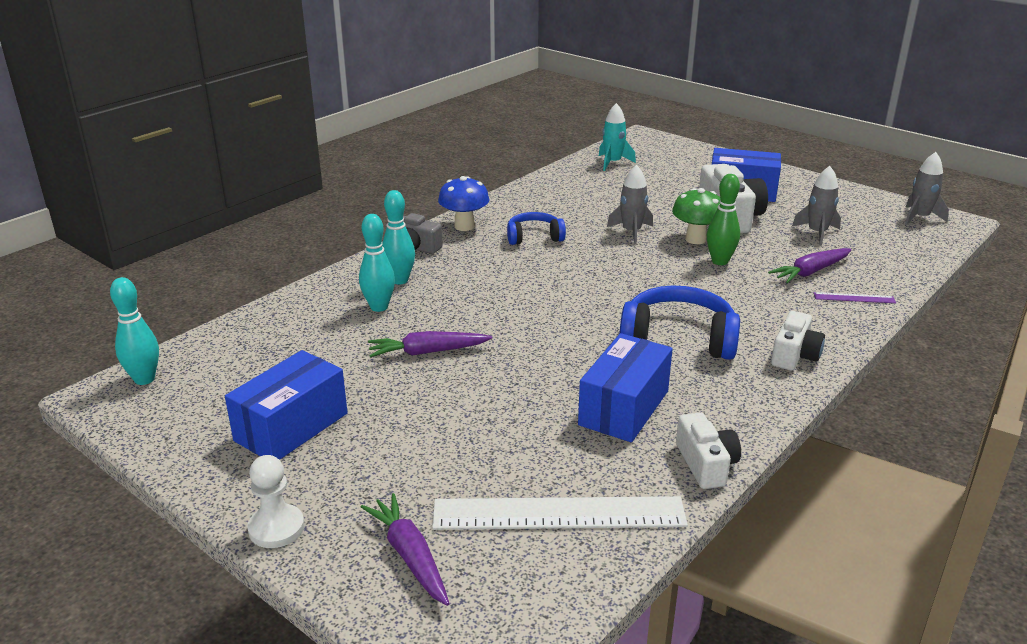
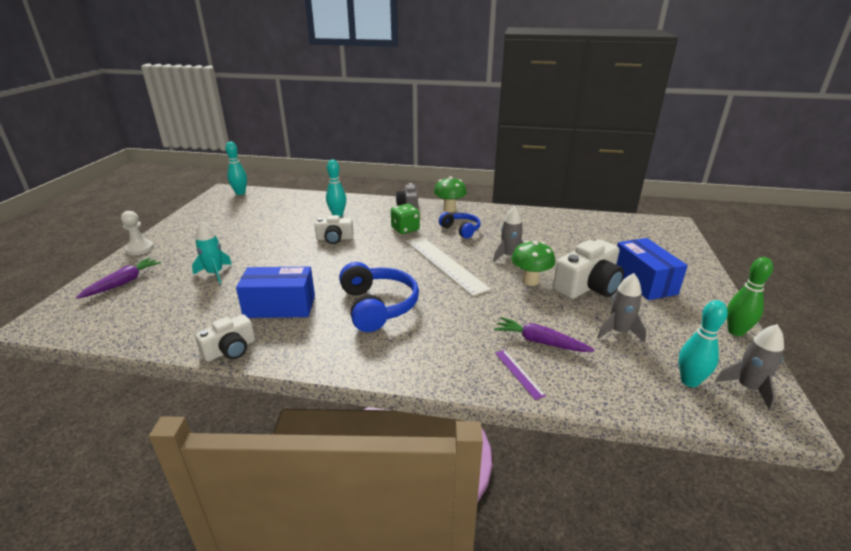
camera: 60 degrees right, 0 degrees up
blue box [225,350,348,460] -> none
purple carrot [368,331,492,358] -> none
turquoise bowling pin [382,190,415,284] -> turquoise bowling pin moved to [679,300,728,387]
white ruler [432,496,688,530] -> white ruler moved to [406,237,491,296]
blue mushroom [438,176,489,231] -> green mushroom [434,176,467,212]
turquoise rocket [599,103,636,171] -> turquoise rocket moved to [192,221,232,284]
green bowling pin [707,174,740,265] -> green bowling pin moved to [727,257,773,336]
white camera [771,311,825,370] -> white camera moved to [315,215,353,244]
none -> green dice [391,204,420,234]

